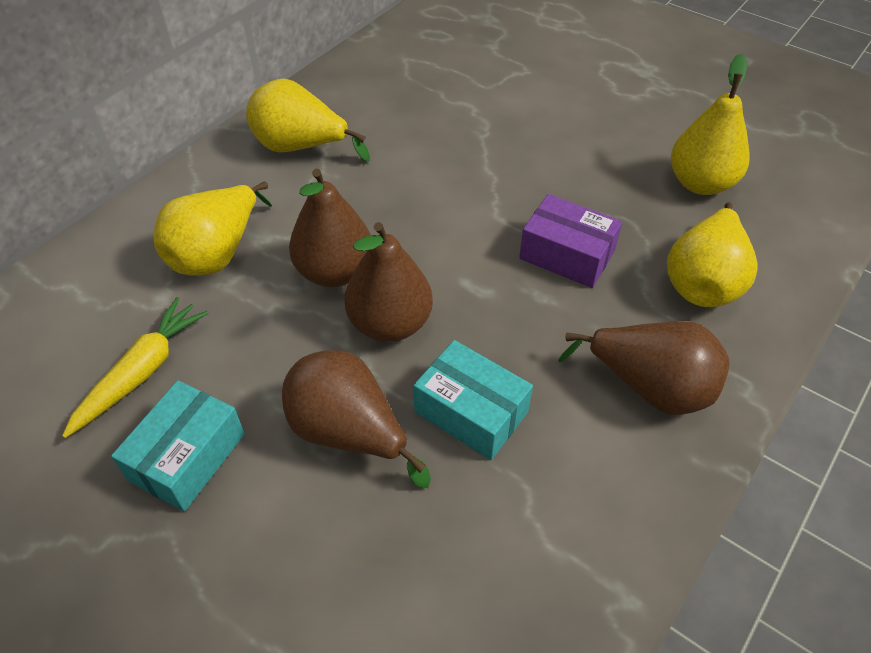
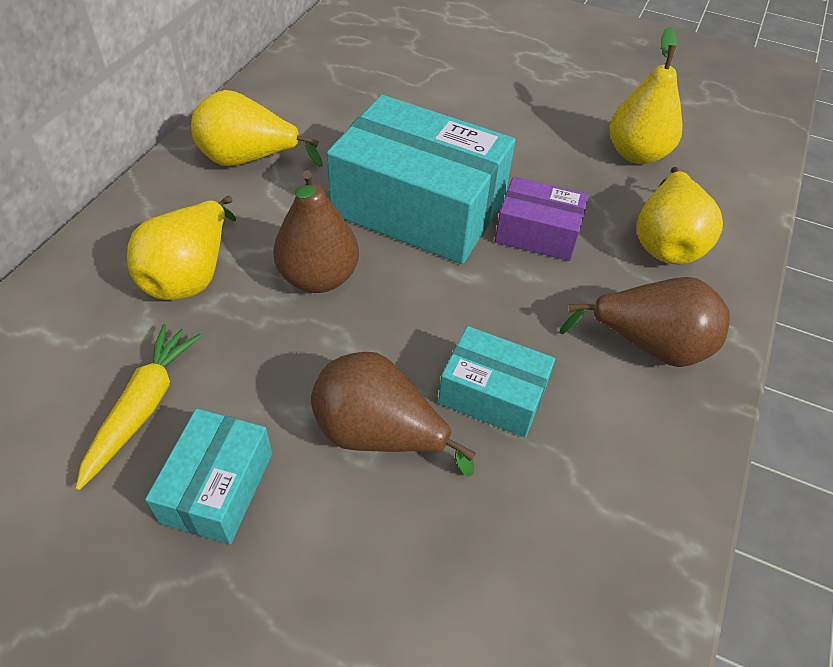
camera: 15 degrees left, 0 degrees up
brown pear [344,222,433,342] -> none
none -> turquoise box [327,95,515,264]

